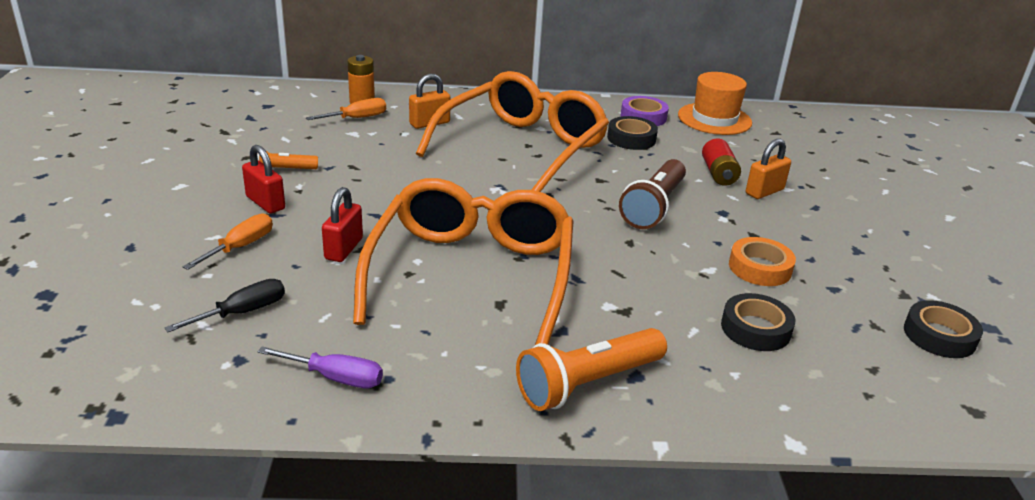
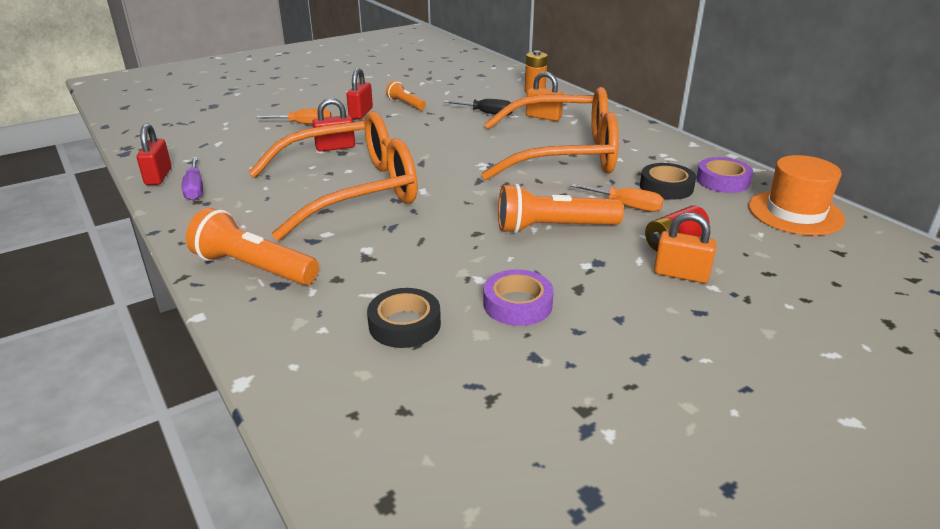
camera: 60 degrees right, 0 degrees up
black screwdriver [164,279,285,332] -> black screwdriver moved to [444,99,513,116]
orange screwdriver [306,98,386,120] -> orange screwdriver moved to [571,183,664,212]
brown flashlight [619,159,686,229] -> orange flashlight [498,184,624,234]
orange tape [729,237,796,286] -> purple tape [483,269,554,326]
black tape [904,300,983,358] -> none
none -> red padlock [137,123,172,185]

